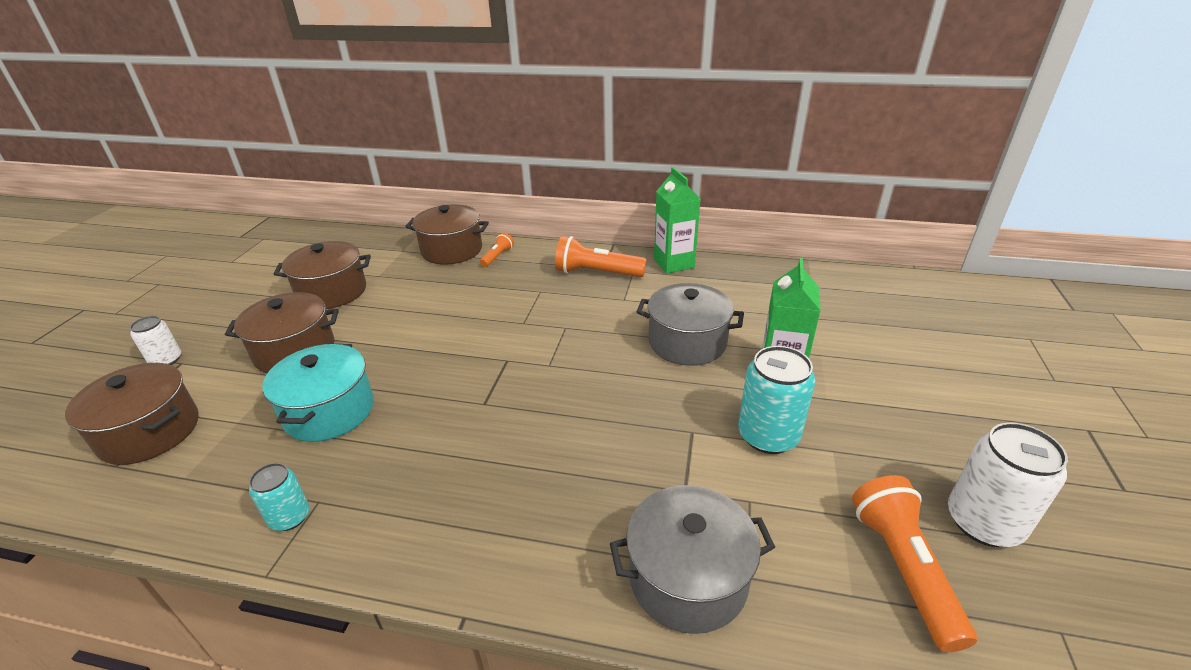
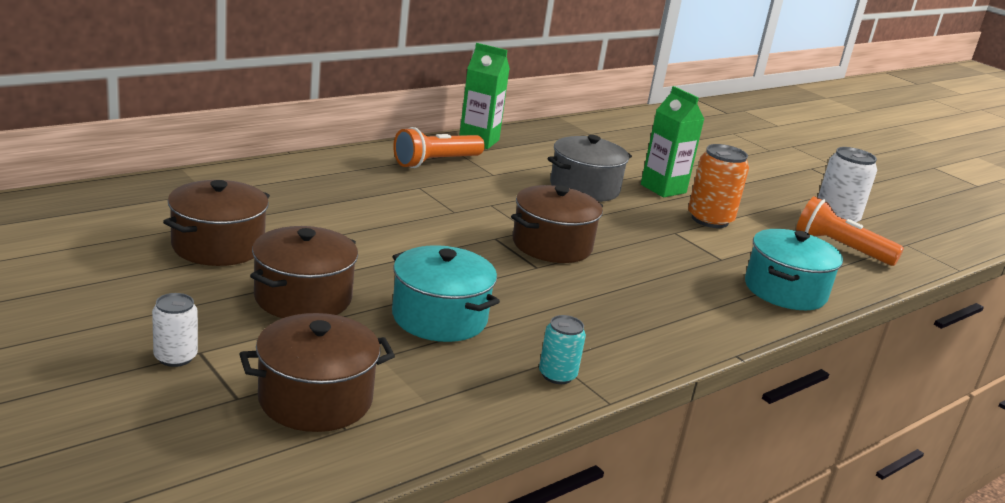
camera: 55 degrees left, 10 degrees down
brown pot [405,205,489,264] -> brown pot moved to [511,185,603,263]
orange flashlight [480,233,514,267] -> none
grey pot [610,485,775,634] -> turquoise pot [745,229,843,310]
turquoise can [738,346,816,454] -> orange can [688,144,749,228]

